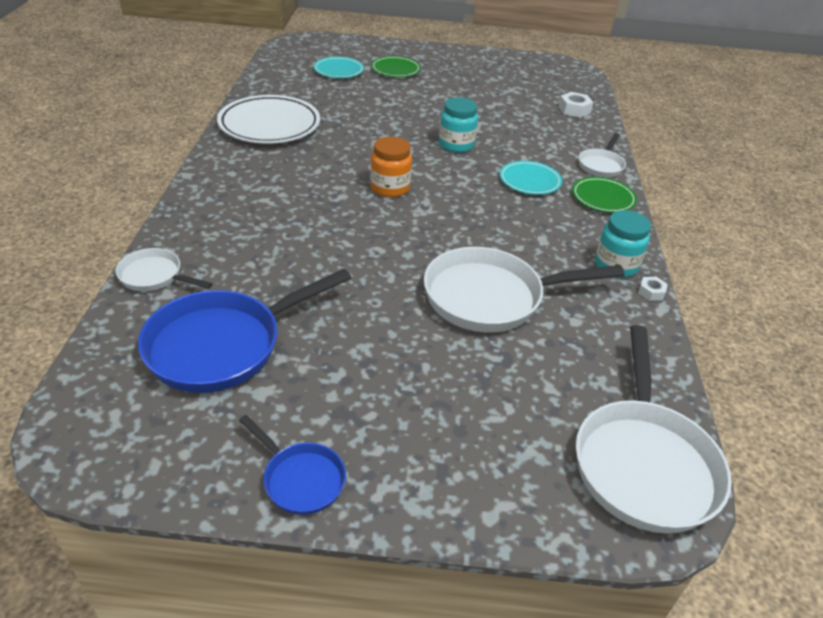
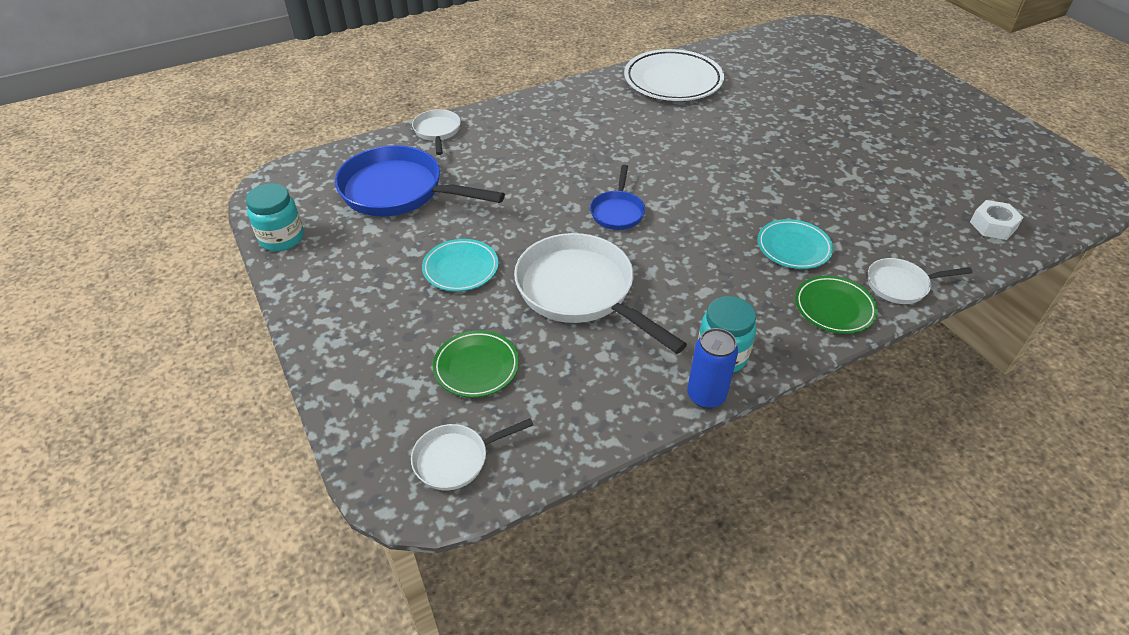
camera: 60 degrees right, 5 degrees up
blue pan [239,415,346,515] -> blue pan moved to [590,165,645,230]
turquoise plate [313,57,364,78] -> turquoise plate moved to [422,239,499,291]
orange jar [370,137,412,197] -> none
green plate [371,56,421,77] -> green plate moved to [433,330,519,398]
turquoise jar [439,97,478,153] -> turquoise jar moved to [246,183,304,251]
white pan [576,325,732,534] -> white pan [411,418,533,490], size x0.52
white nut [638,277,668,301] -> blue can [687,328,738,409]

